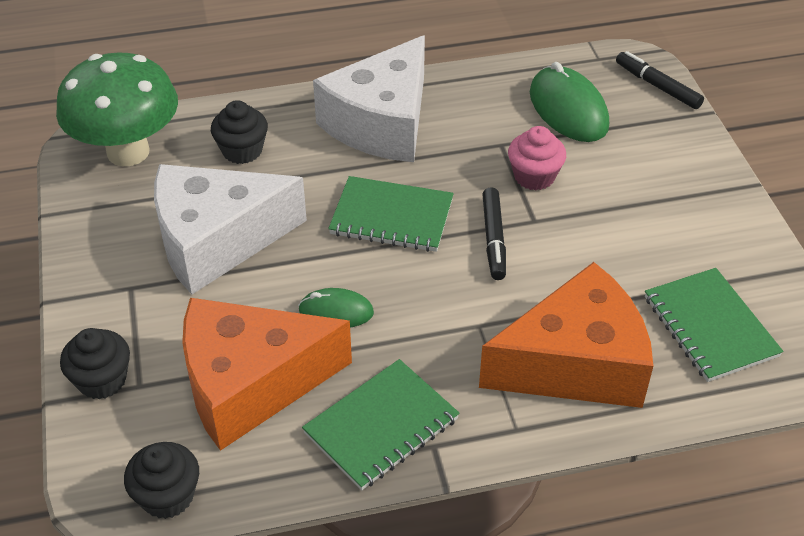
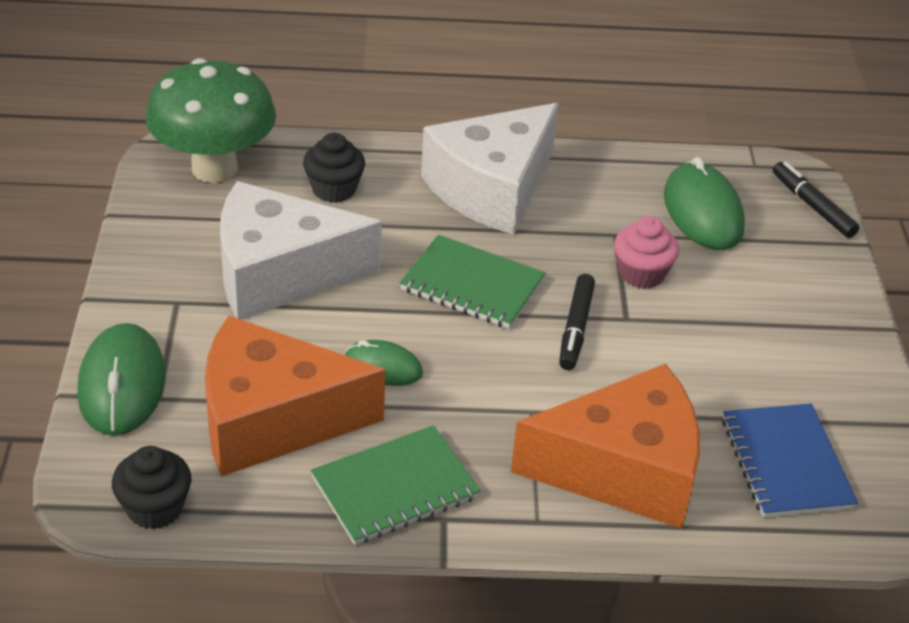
camera: 10 degrees right, 5 degrees down
black cupcake [60,328,130,399] -> green mouse [77,323,165,436]
green notebook [645,268,783,382] -> blue notebook [722,404,858,518]

